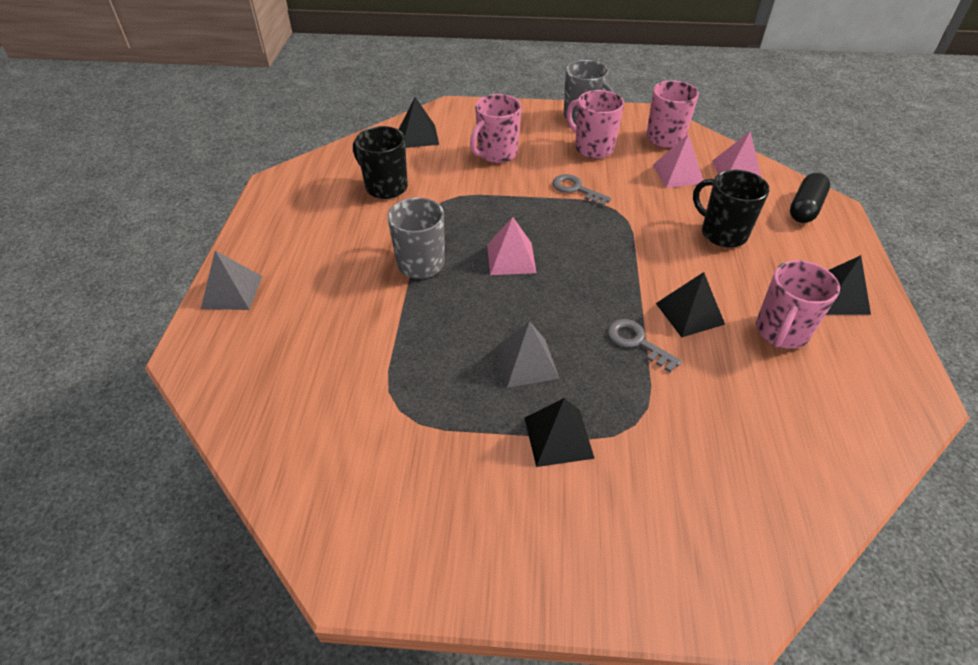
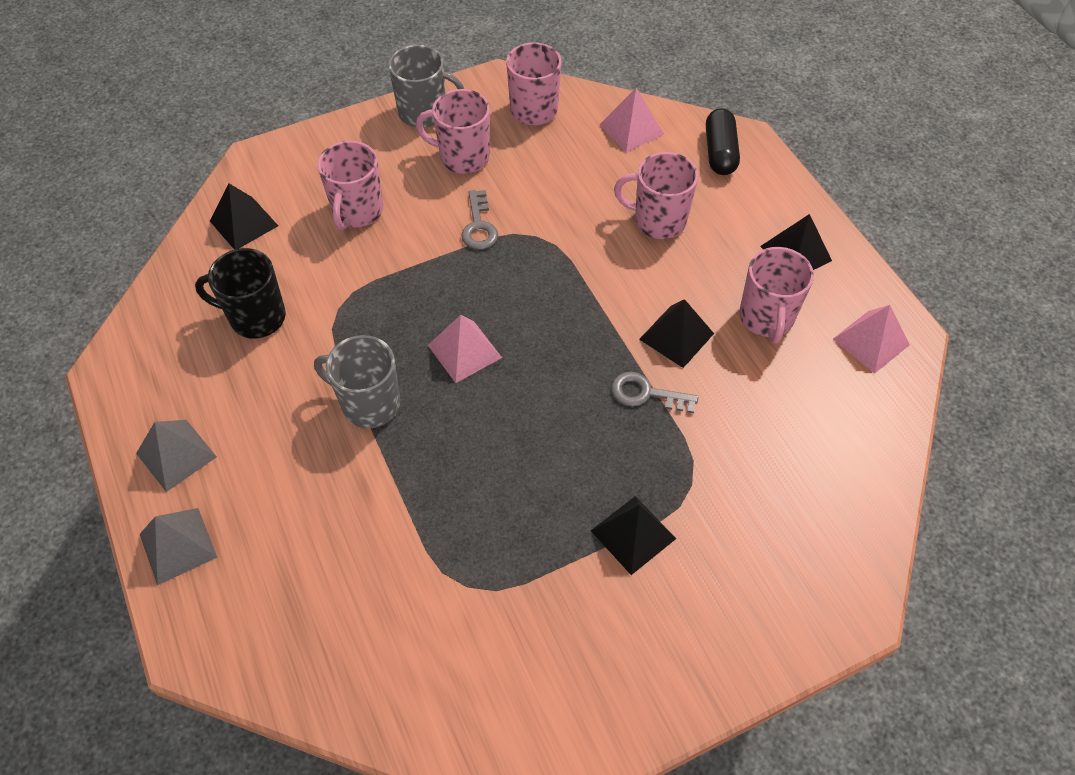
camera: 30 degrees left, 10 degrees up
grey pyramid [495,321,559,388] -> grey pyramid moved to [136,420,217,492]
grey key [553,174,611,206] -> grey key turned 105 degrees counterclockwise [461,190,498,250]
pink pyramid [653,134,703,188] -> pink pyramid moved to [833,305,910,374]
black mug [693,170,770,248] -> pink mug [614,152,698,239]

